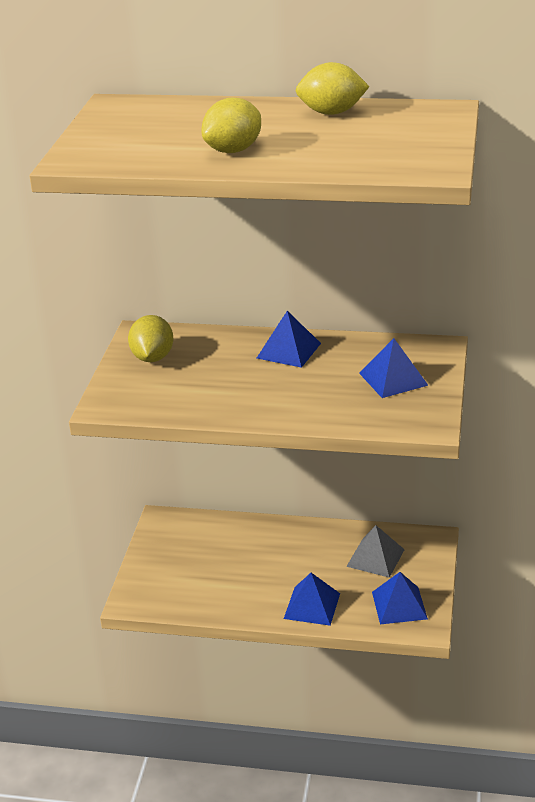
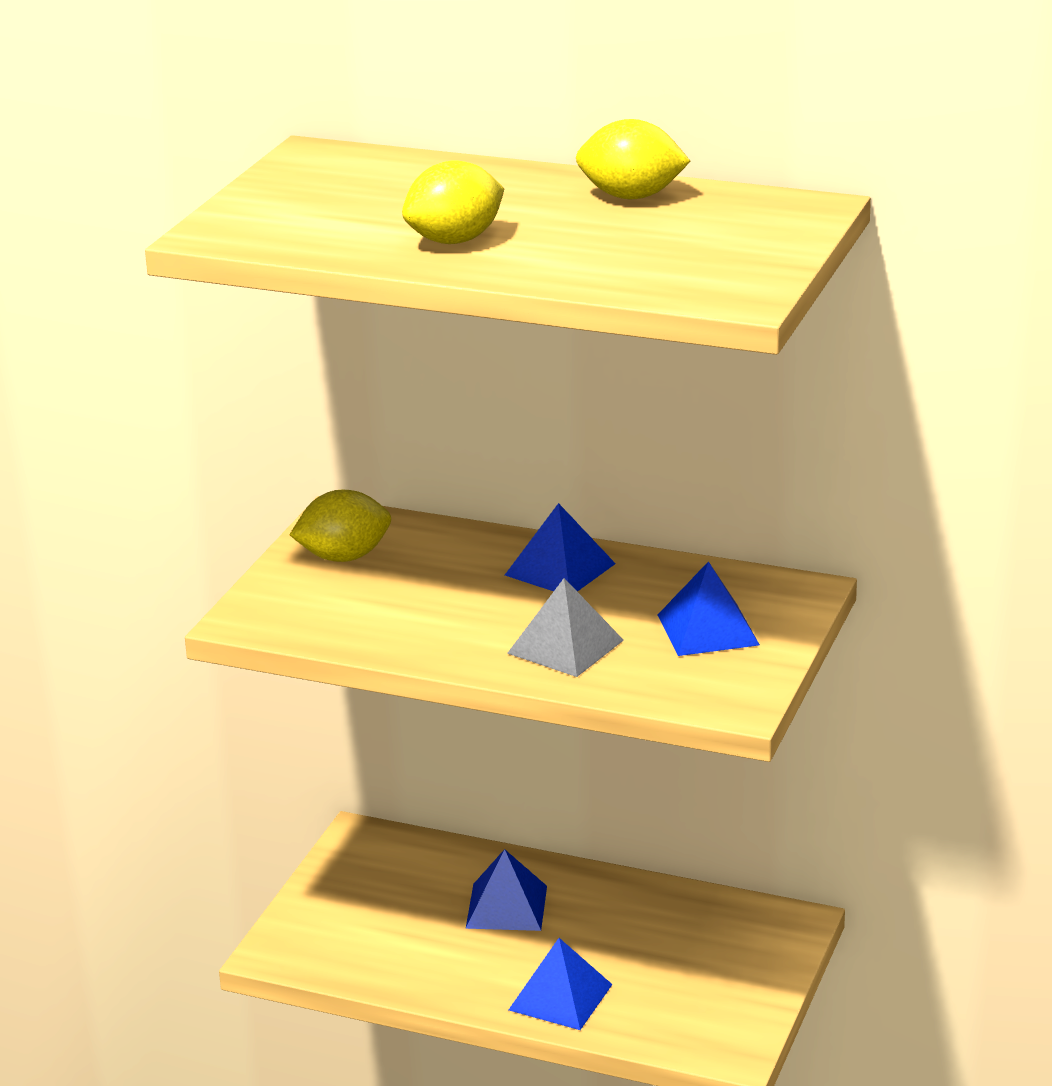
camera: 10 degrees right, 5 degrees down
yellow lemon [128,315,173,362] -> yellow lemon turned 60 degrees clockwise [290,490,391,562]
grey pyramid [346,525,405,578] -> grey pyramid moved to [507,578,624,677]
blue pyramid [372,572,428,624] -> blue pyramid moved to [466,849,547,931]

